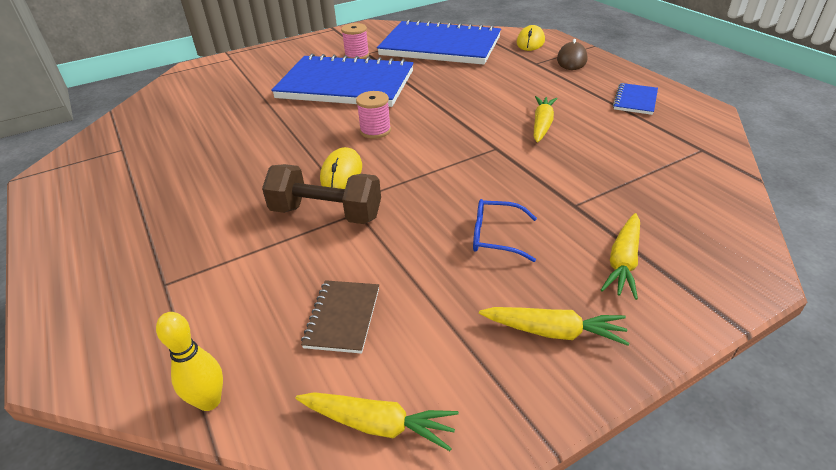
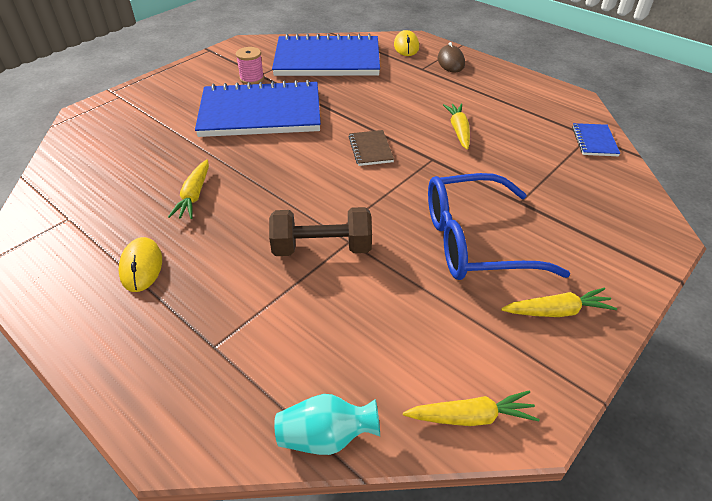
camera: 20 degrees left, 5 degrees up
yellow bowling pin [156,312,223,411] -> turquoise vase [274,394,380,455]
brown notebook [301,280,379,354] -> brown notebook moved to [349,130,394,166]
yellow mouse [320,147,362,189] -> yellow mouse moved to [118,237,162,292]
pink spool [356,91,391,139] -> none
blue glasses [473,199,537,262] -> blue glasses [428,173,570,280], size x2.20
yellow carrot [601,213,640,300] -> yellow carrot moved to [168,159,209,219]
blue notebook [613,83,658,115] -> blue notebook moved to [572,123,620,156]

